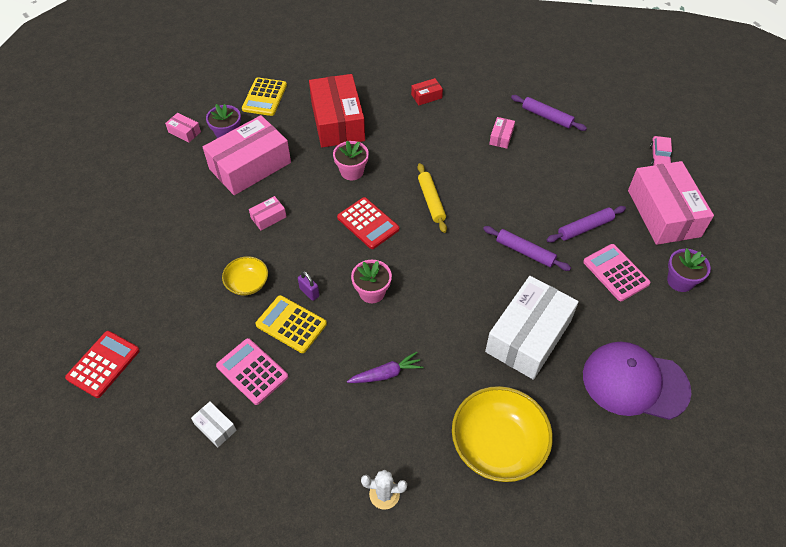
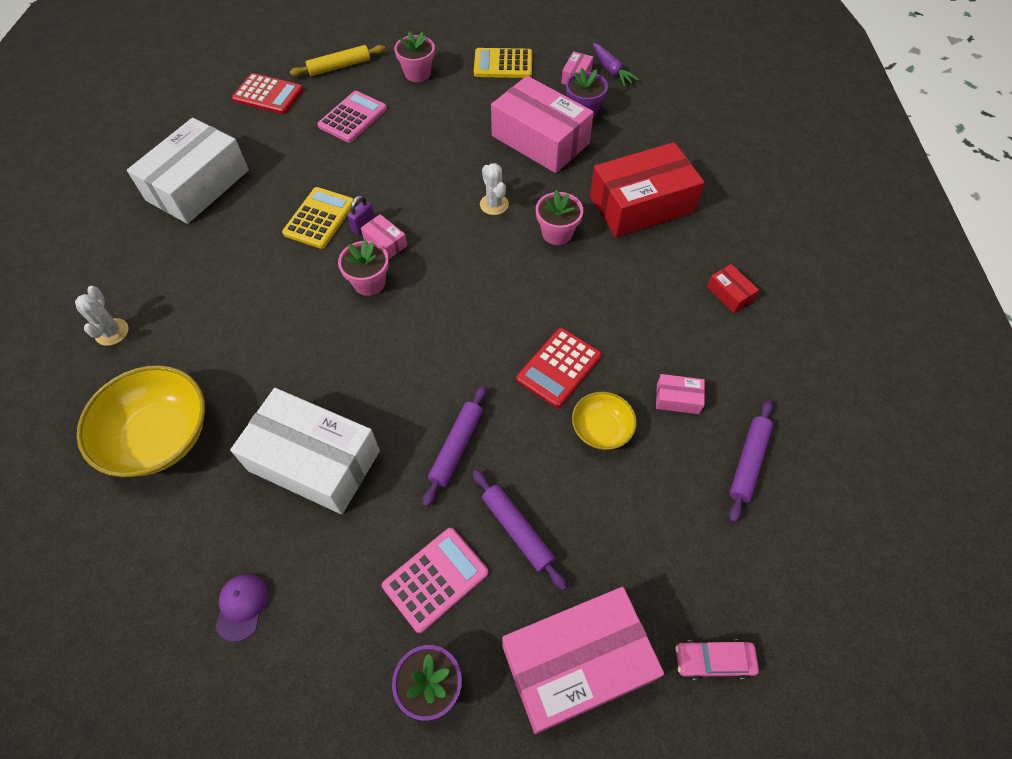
camera: 80 degrees right, 5 degrees up
white box [191,401,236,447] -> white box [127,118,249,224], size x2.42
pink calculator [216,338,288,405] -> pink calculator moved to [317,91,387,143]
yellow bowl [222,256,268,296] -> yellow bowl moved to [572,392,637,450]
yellow calculator [242,77,287,116] -> yellow calculator moved to [474,48,532,78]
pink box [249,196,286,230] -> pink box moved to [361,214,407,259]
red calculator [337,197,399,249] -> red calculator moved to [516,328,602,408]
purple carrot [347,352,424,383] -> purple carrot moved to [593,43,639,87]
yellow rolling pin [417,163,447,233] -> yellow rolling pin moved to [290,45,385,76]
purple cap [583,342,692,420] -> purple cap [215,574,268,642], size x0.43
none -> pink flower pot [394,31,435,82]
none -> white cactus [480,163,509,215]

